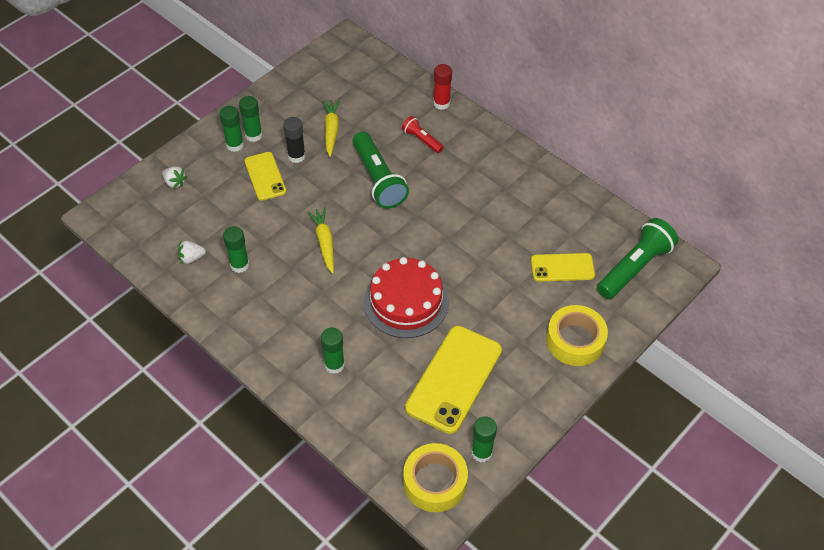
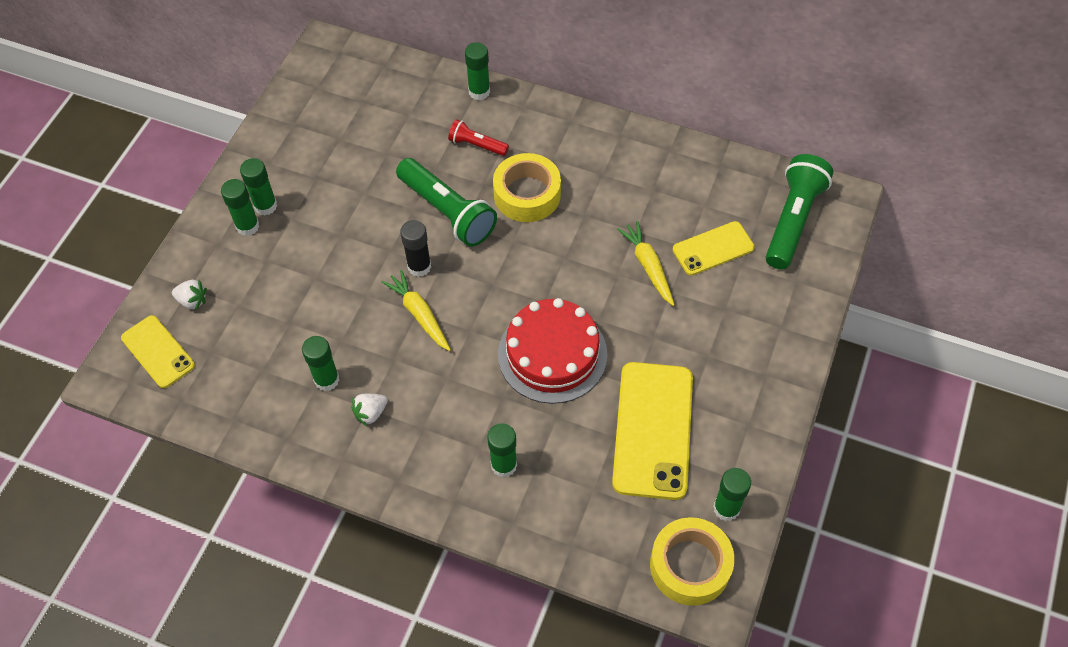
camera: 20 degrees left, 5 degrees up
white strawberry [178,241,206,264] -> white strawberry moved to [351,394,388,426]
yellow phone [244,152,286,201] -> yellow phone moved to [121,315,195,388]
black glue stick [283,117,306,163] -> black glue stick moved to [400,220,431,277]
yellow carrot [323,100,340,157] -> yellow carrot moved to [617,221,674,306]
red glue stick [433,64,452,110] -> green glue stick [465,42,490,100]
yellow tape [546,305,608,366] -> yellow tape moved to [493,153,561,222]

